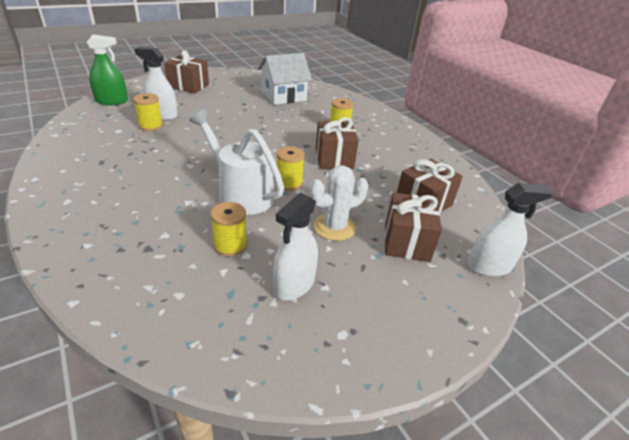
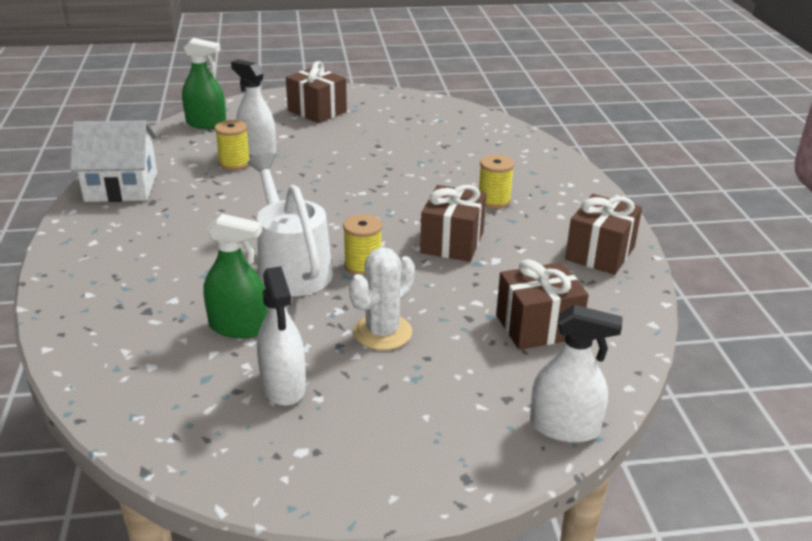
camera: 25 degrees right, 5 degrees down
yellow spool [210,202,247,257] -> green spray bottle [203,214,268,338]
white house [258,53,312,105] -> white house moved to [70,121,157,202]
white spray bottle [273,193,318,300] -> white spray bottle turned 75 degrees counterclockwise [257,266,306,406]
white cactus [310,165,368,241] -> white cactus turned 45 degrees counterclockwise [349,247,415,350]
brown gift [385,192,442,262] -> brown gift moved to [565,194,642,275]

